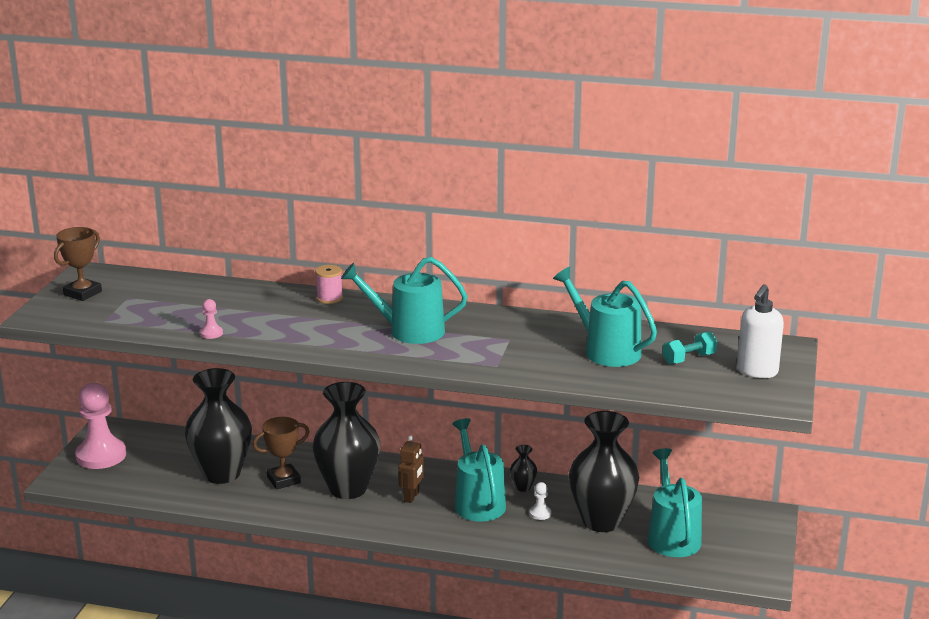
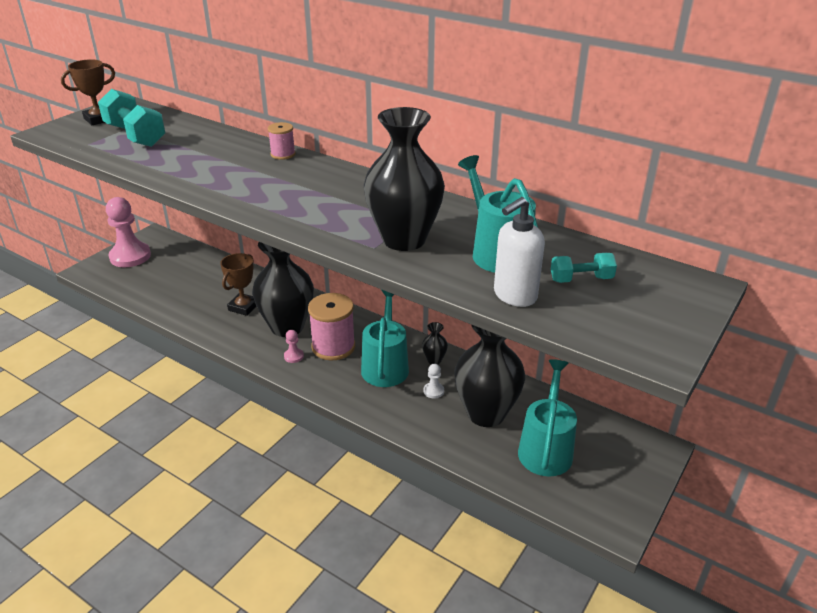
camera: 20 degrees right, 10 degrees up
black vase [185,368,252,484] -> black vase moved to [364,107,445,251]
pink pawn [200,299,223,339] -> pink pawn moved to [284,330,304,363]
brown trophy [253,417,310,489] -> brown trophy turned 60 degrees counterclockwise [220,253,257,316]
turquoise watering can [341,257,468,344] -> none
brown robot [398,435,424,503] -> pink spool [308,293,355,360]
white soap dispenser [737,284,784,378] -> white soap dispenser moved to [494,197,545,307]
none -> turquoise dumbbell [98,89,165,147]

